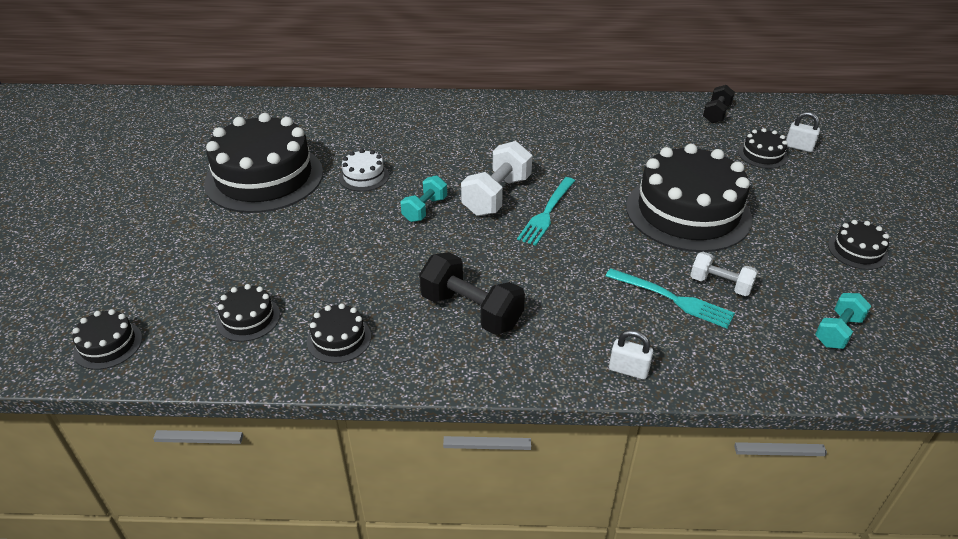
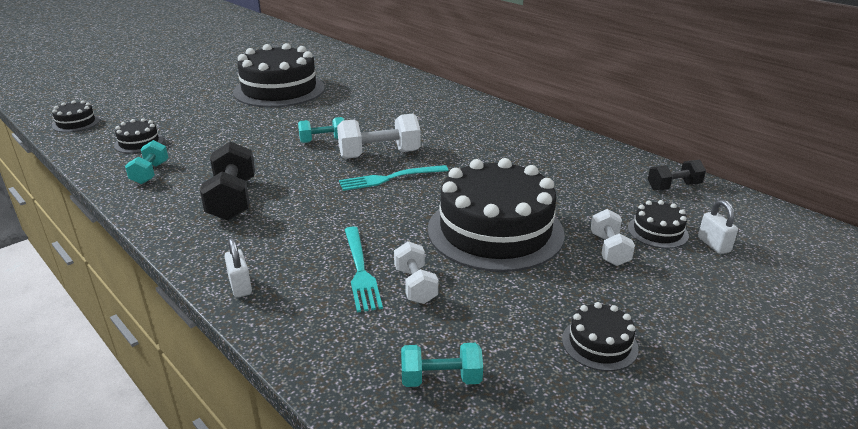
camera: 45 degrees right, 10 degrees down
black cake [307,303,371,363] -> turquoise dumbbell [125,140,168,184]
white cake [339,149,389,191] -> none
none -> white dumbbell [591,209,635,266]

